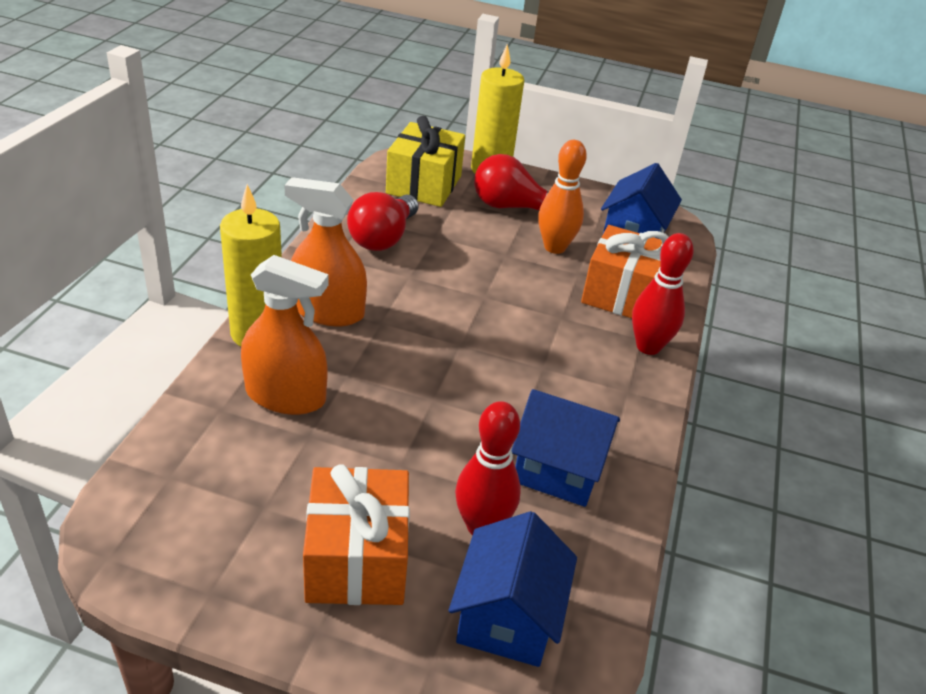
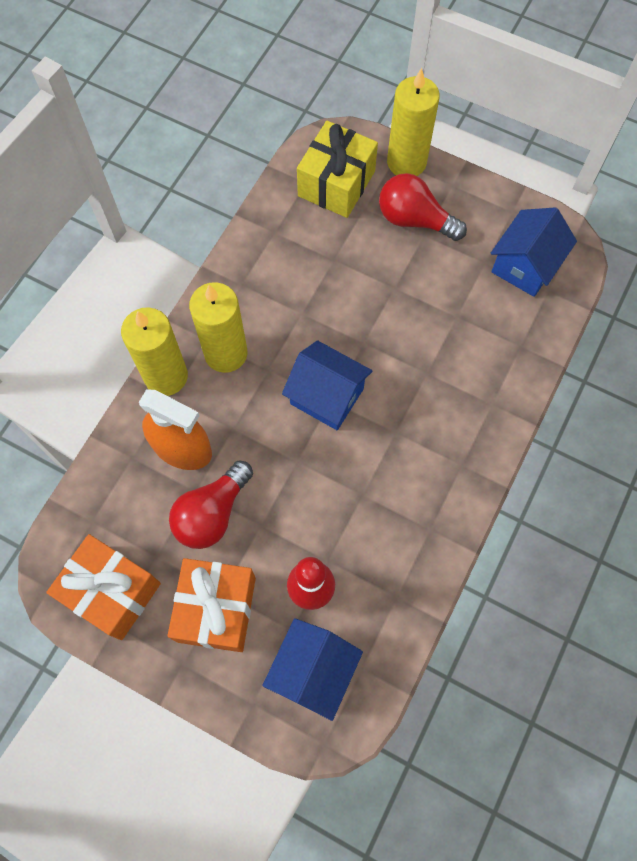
camera: 15 degrees right, 30 degrees up
orange spray bottle [284,177,367,326] -> yellow candle [189,282,247,373]
red light bulb [347,192,418,251] -> red light bulb moved to [169,460,253,549]
blue house [512,389,620,507] -> blue house moved to [282,340,372,430]
orange bowling pin [538,140,587,254] -> none
orange gift [581,225,669,318] -> orange gift moved to [46,534,161,640]
red bowling pin [632,233,694,355] -> none

